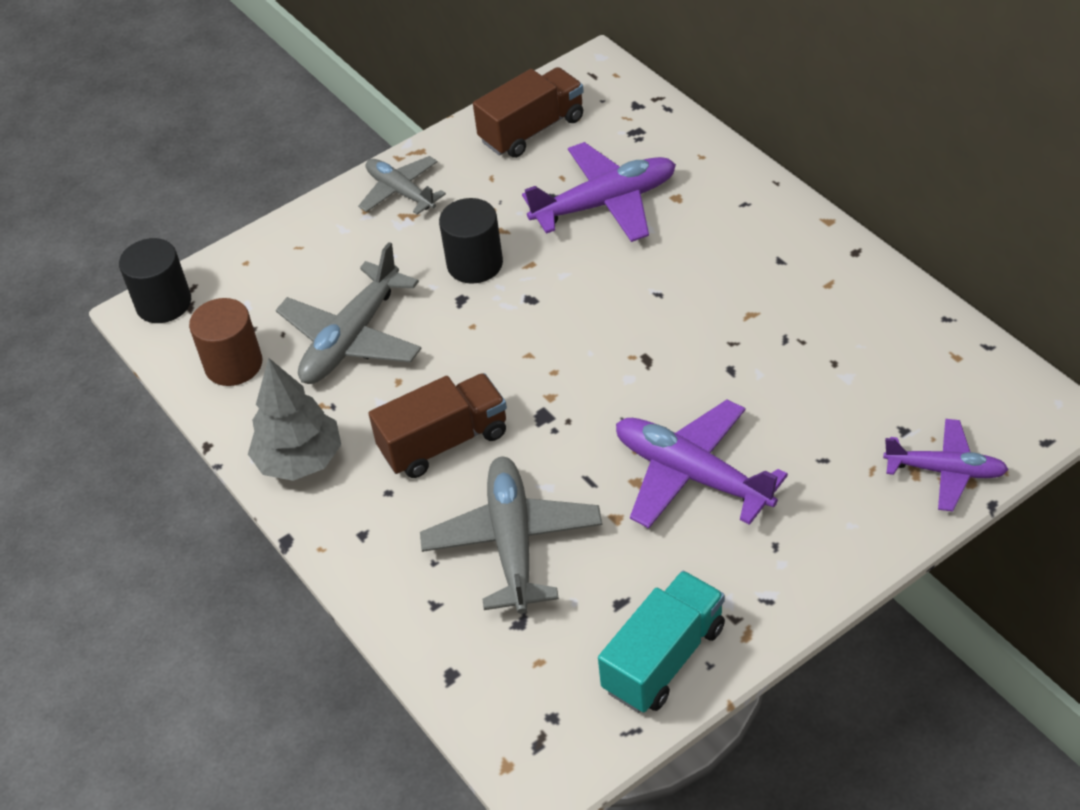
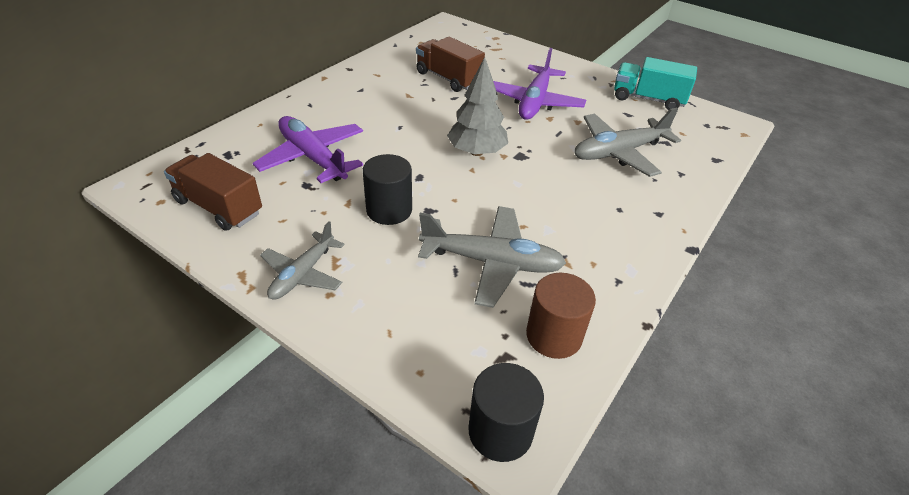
camera: 115 degrees left, 5 degrees down
grey tree [248,358,341,481] -> grey tree moved to [447,57,508,156]
brown truck [368,373,507,478] -> brown truck moved to [416,37,485,92]
purple plane [883,419,1009,511] -> none

